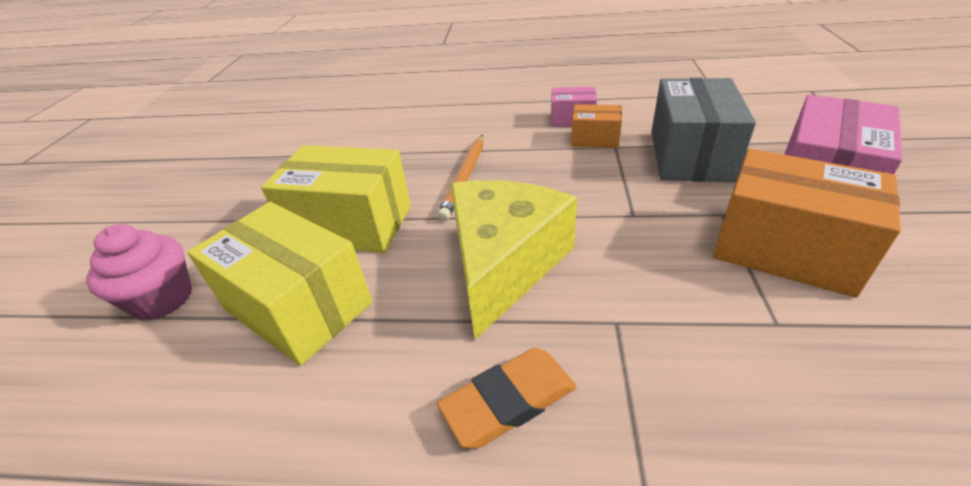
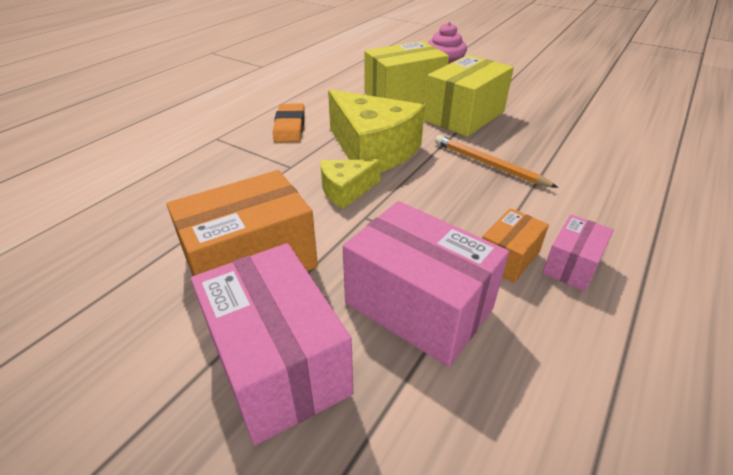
camera: 115 degrees right, 0 degrees up
grey box [651,78,756,182] -> pink box [343,201,509,367]
none -> yellow cheese [320,159,381,209]

